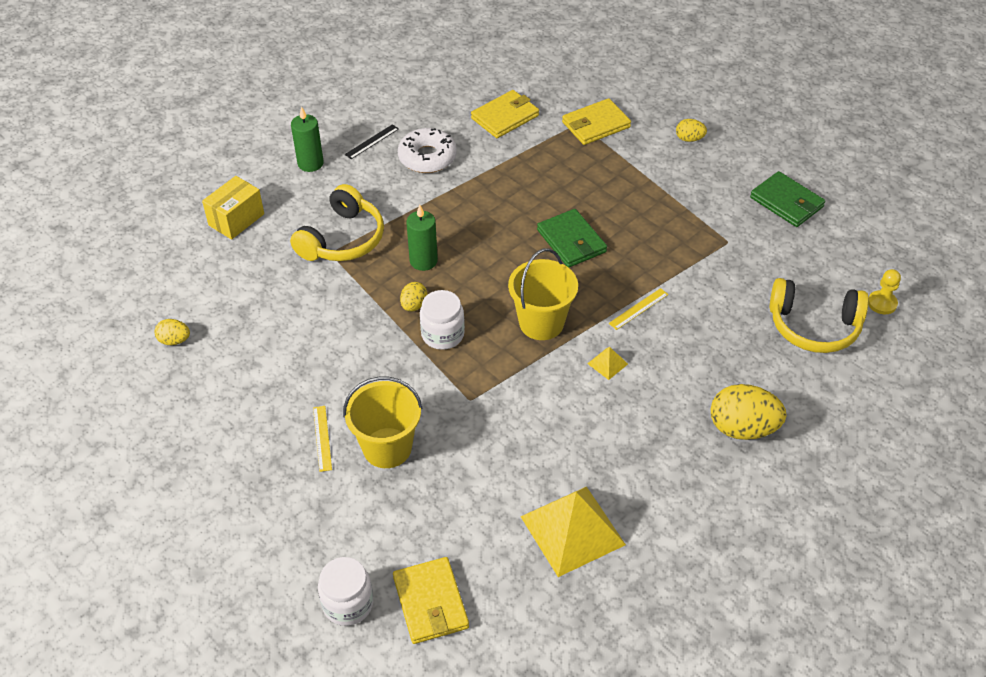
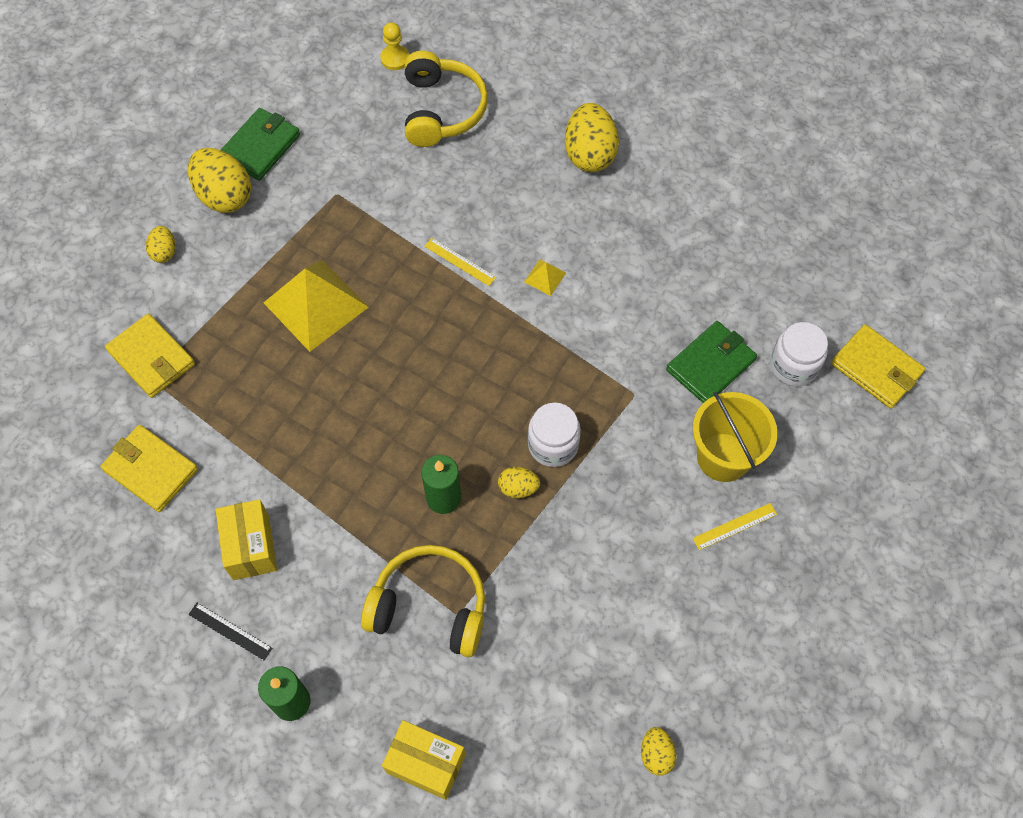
camera: 105 degrees left, 15 degrees up
white jar [318,557,374,626] -> white jar moved to [770,322,828,386]
yellow wallet [393,557,469,644] -> yellow wallet turned 75 degrees clockwise [831,324,925,409]
white donut [398,128,457,173] -> yellow box [216,499,277,580]
yellow bucket [508,248,578,340] -> none
yellow pyramid [520,486,626,577] -> yellow pyramid moved to [264,260,369,352]
green wallet [537,209,607,268] -> green wallet moved to [666,321,757,403]
none -> yellow egg [188,148,251,213]

